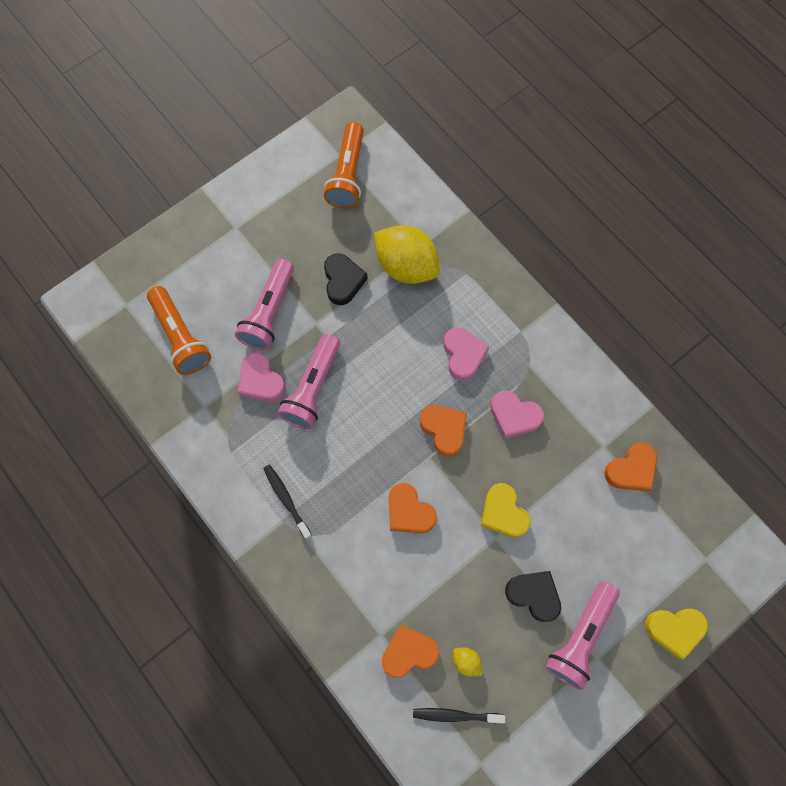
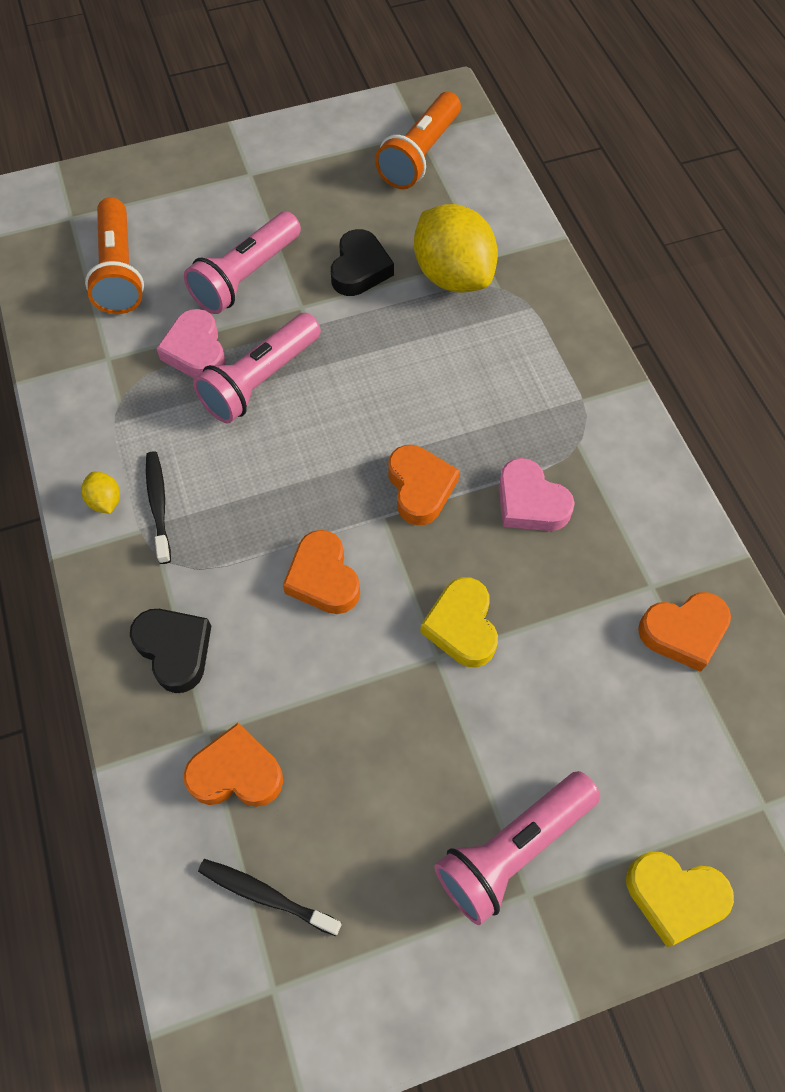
camera: 20 degrees right, 10 degrees down
pink heart [444,328,489,381] -> none
yellow lemon [453,647,482,677] -> yellow lemon moved to [81,472,120,514]
black heart [505,571,561,622] -> black heart moved to [130,609,211,693]

